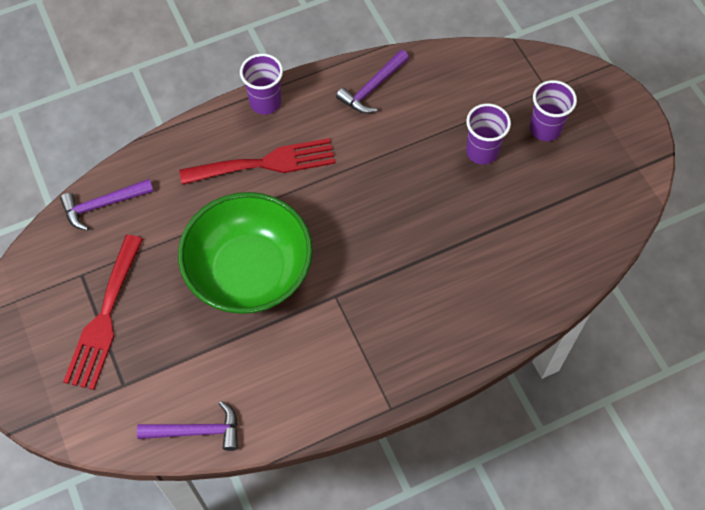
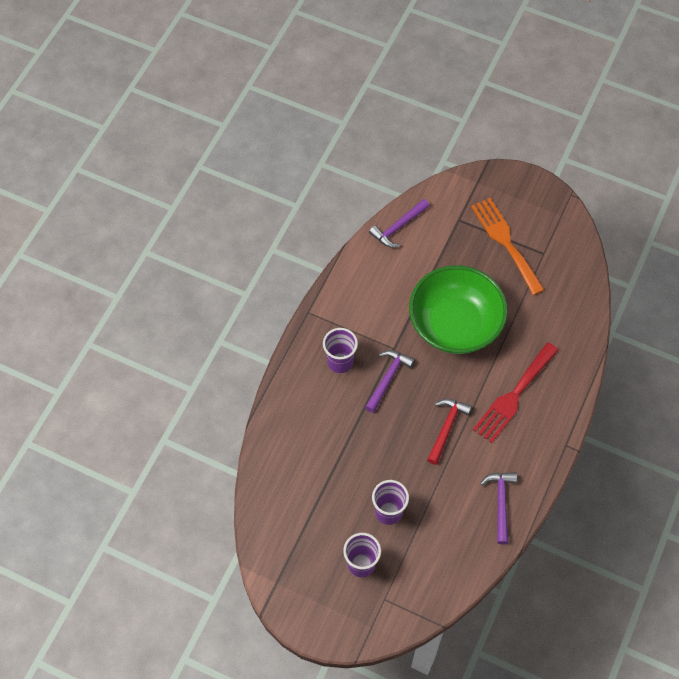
camera: 140 degrees right, 0 degrees up
purple hammer [60,179,154,231] -> purple hammer moved to [365,350,415,413]
red fork [63,235,143,390] -> orange fork [471,198,545,295]
purple cup [240,54,283,115] -> purple cup moved to [323,328,358,373]
none -> red hammer [427,399,472,465]

